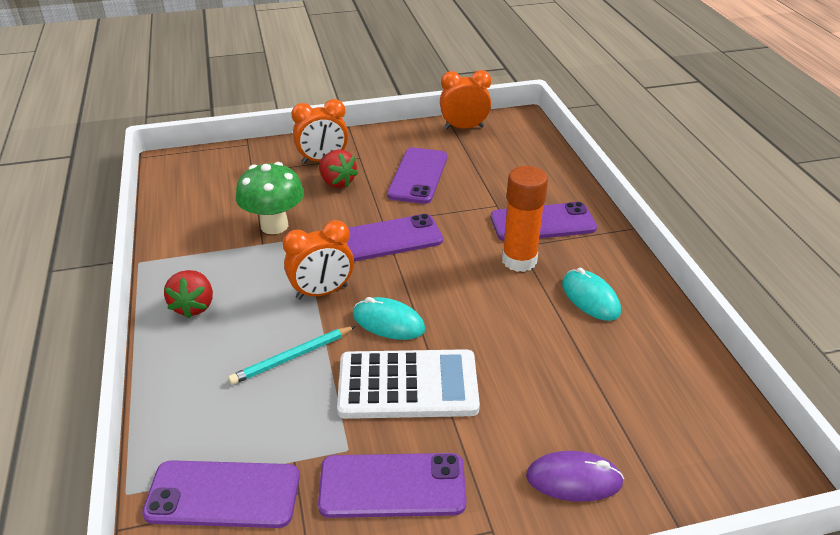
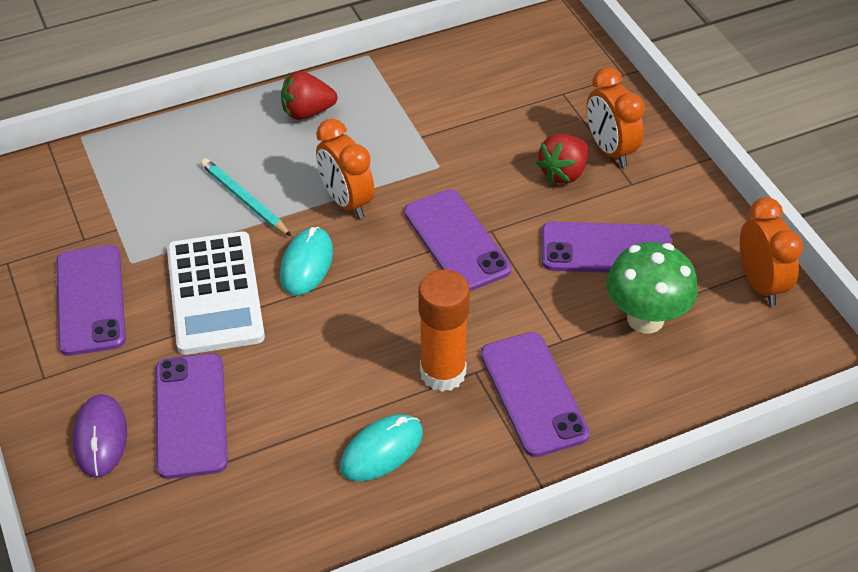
camera: 80 degrees right, 10 degrees up
purple phone [142,460,300,528] -> purple phone moved to [155,353,228,479]
green mushroom [236,162,304,234] -> green mushroom moved to [606,242,698,334]

